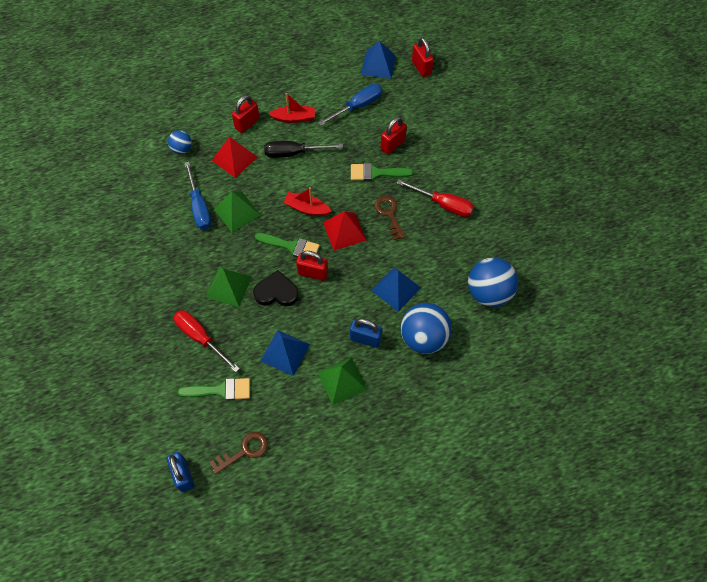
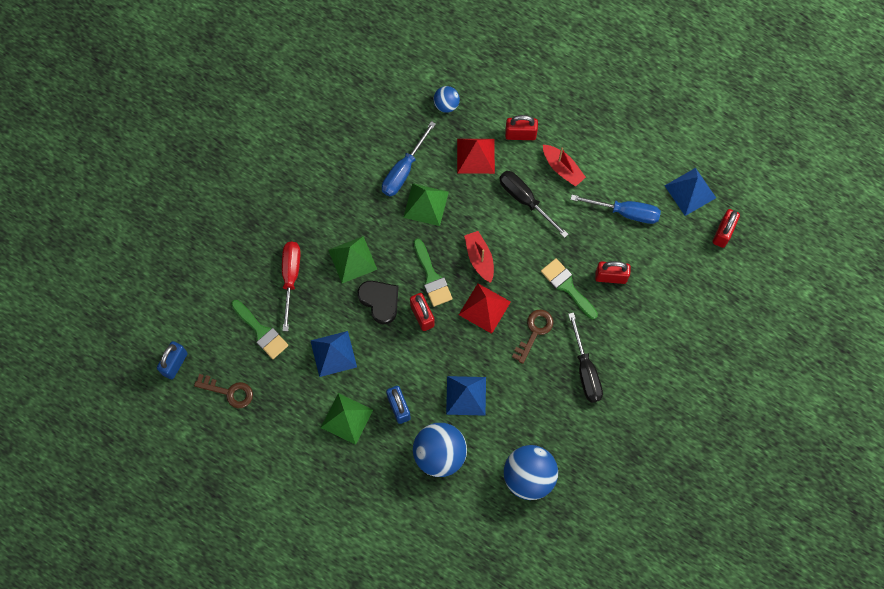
camera: 50 degrees right, 10 degrees up
red screwdriver [397,180,474,217] -> black screwdriver [568,312,603,403]

